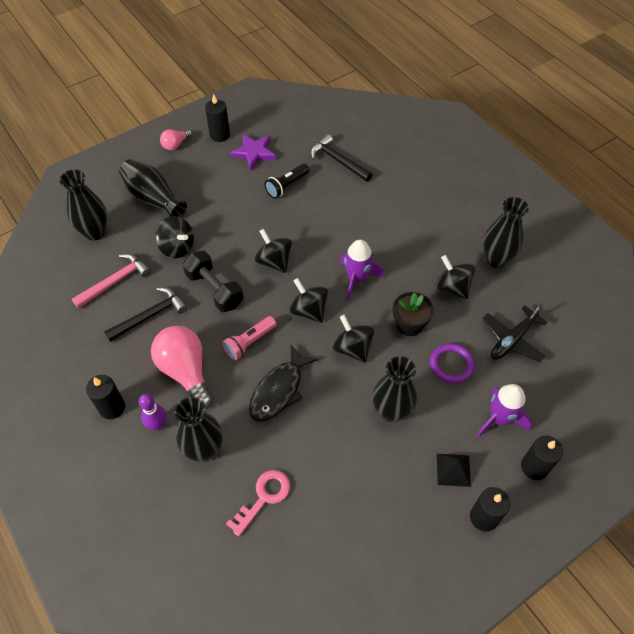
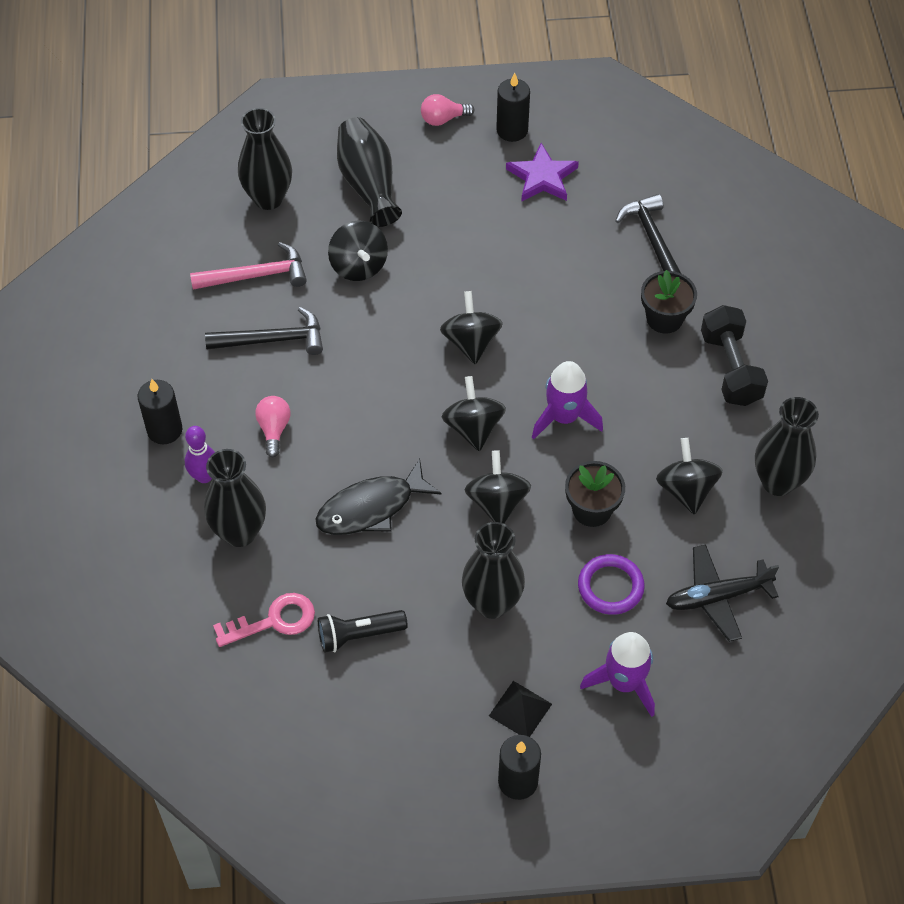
camera: 30 degrees right, 0 degrees up
pink light bulb [151,326,213,409] -> pink light bulb [255,396,291,458], size x0.51
black dumbbell [183,251,244,312] -> black dumbbell moved to [701,305,768,406]
pink flashlight [222,316,277,360] -> none
black flashlight [264,164,310,199] -> black flashlight moved to [318,610,408,653]
black candle [521,436,563,480] -> none
none -> black flower pot [641,270,697,334]

